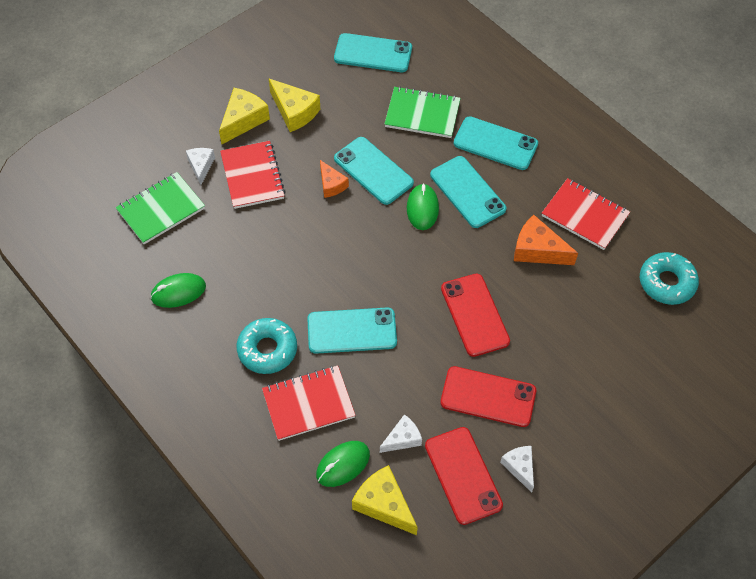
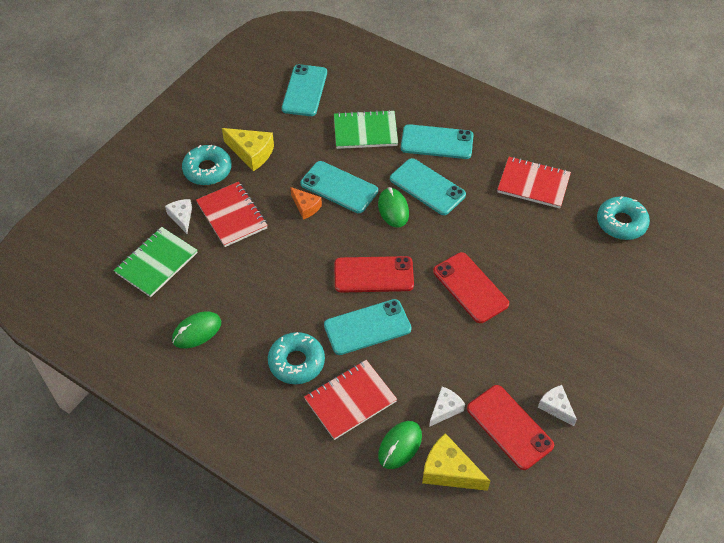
camera: 15 degrees left, 5 degrees down
yellow cheese [219,88,270,144] -> turquoise donut [182,145,232,185]
turquoise phone [334,33,412,72] -> turquoise phone turned 75 degrees counterclockwise [282,64,327,116]
red phone [440,366,536,427] -> red phone moved to [335,256,414,293]
orange cheese [514,215,578,265] -> none

